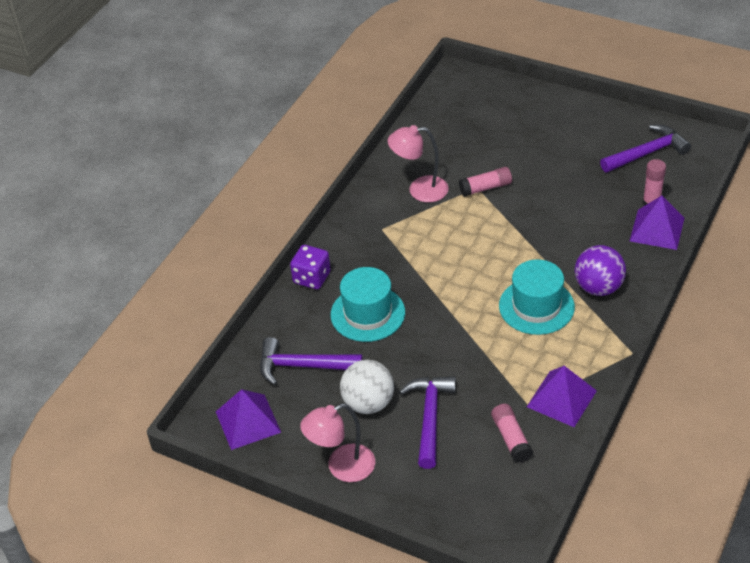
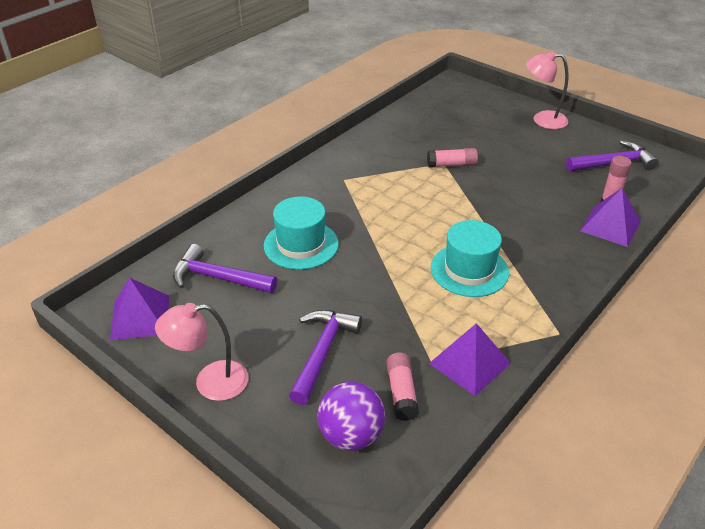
camera: 10 degrees right, 5 degrees down
purple dice [290,245,331,289] -> none
white ball [340,360,394,414] -> none
pink lamp [388,125,449,202] -> pink lamp moved to [526,51,569,129]
purple ball [575,245,626,296] -> purple ball moved to [317,381,385,451]

